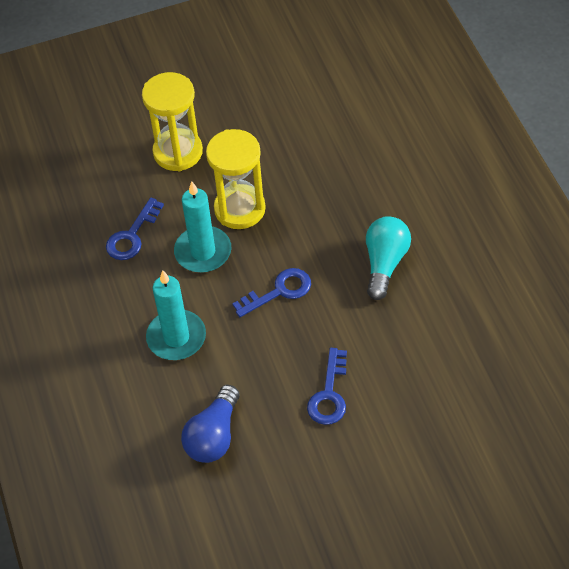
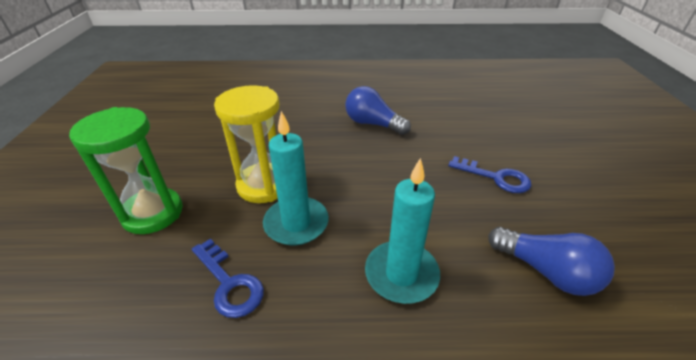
camera: 75 degrees left, 15 degrees down
yellow hourglass [142,72,203,172] -> green hourglass [69,107,183,234]
blue key [232,268,311,317] -> none
turquoise light bulb [366,216,411,300] -> blue light bulb [345,86,411,135]

